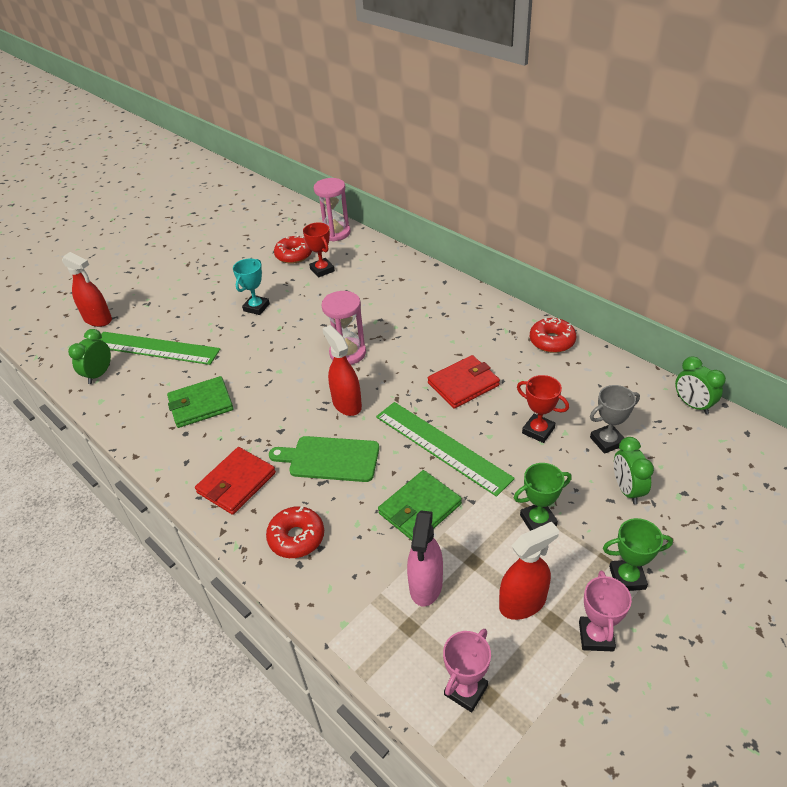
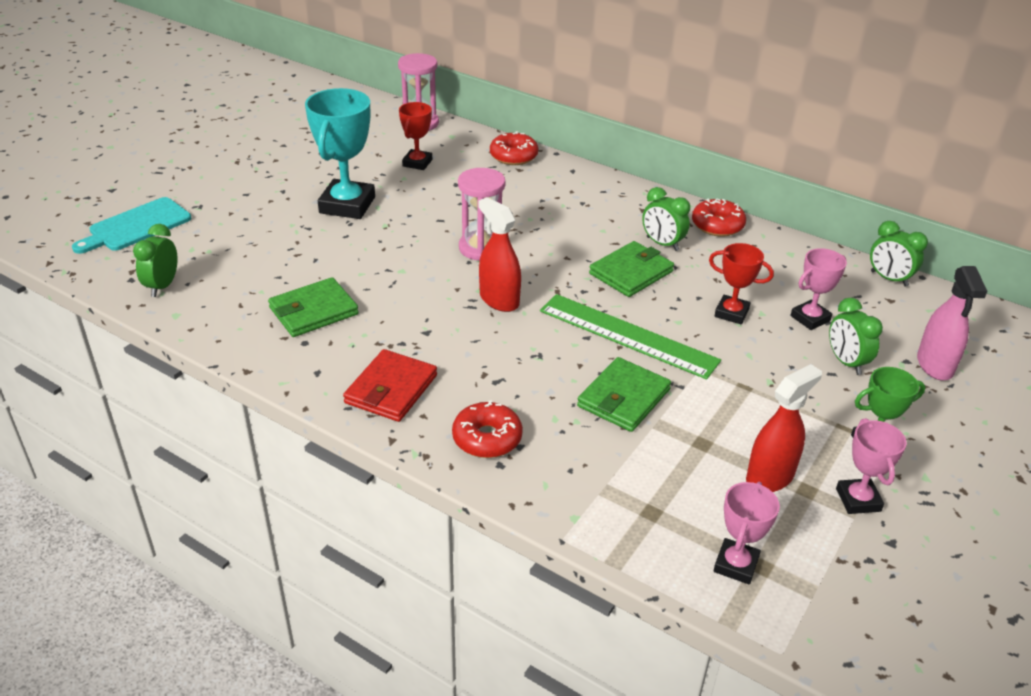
camera: 15 degrees left, 5 degrees down
red spray bottle [62,252,112,327] -> turquoise cutting board [72,197,191,254]
green ruler [98,332,220,365] -> none
turquoise trophy [233,259,270,315] -> turquoise trophy [305,88,375,219], size x1.78
green cutting board [269,436,379,482] -> none
red donut [274,235,312,264] -> red donut moved to [490,131,538,165]
red trophy [303,222,335,278] -> red trophy turned 60 degrees clockwise [399,102,432,170]
pink spray bottle [407,510,443,606] -> pink spray bottle moved to [917,266,987,381]
red wallet [428,355,500,409] -> green wallet [589,241,674,297]
green trophy [514,463,572,531] -> none
grey trophy [590,385,640,454] -> pink trophy [790,248,847,330]
none -> green clock [642,187,690,251]

